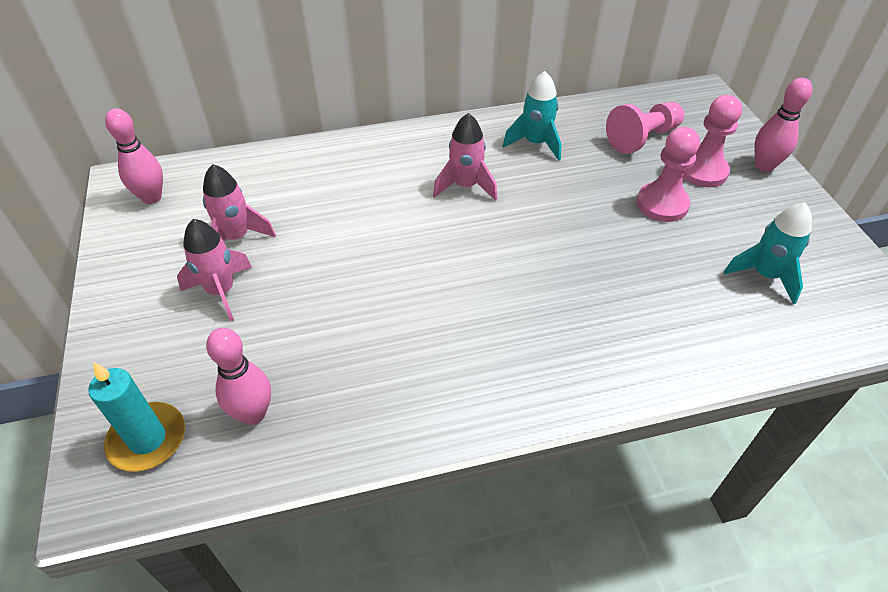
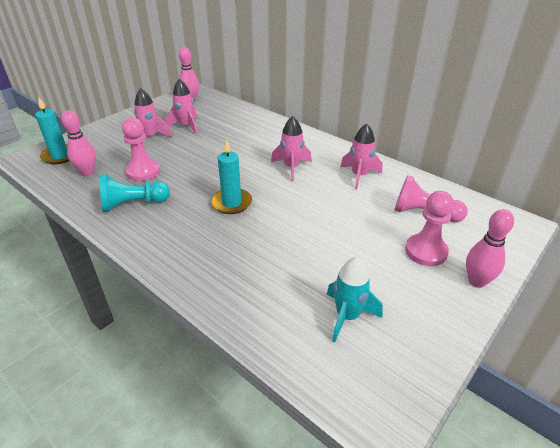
camera: 55 degrees right, 10 degrees down
turquoise rocket [503,71,562,161] -> pink rocket [340,123,382,190]
pink pawn [637,127,700,222] -> pink pawn moved to [122,118,160,181]
none -> turquoise pawn [100,174,170,212]
none -> turquoise candle [211,139,252,214]

